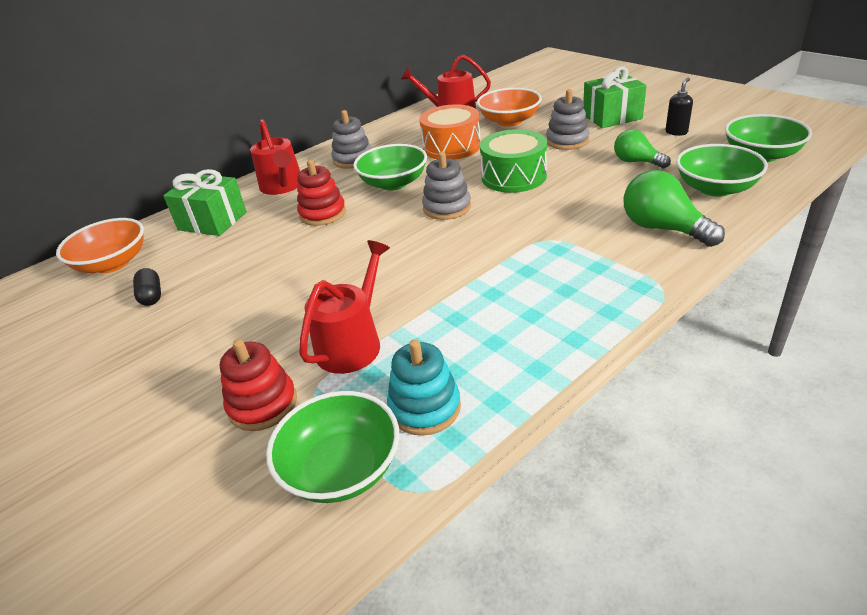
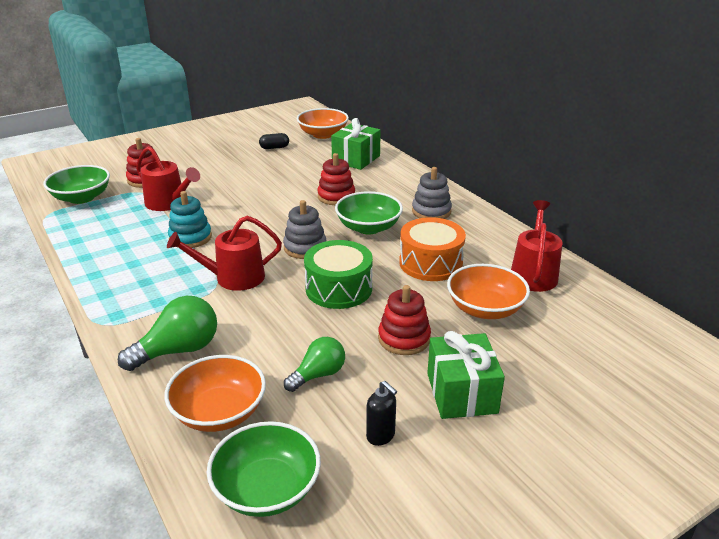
camera: 95 degrees right, 5 degrees down
red watering can [250,119,300,195] -> red watering can moved to [167,216,282,291]
turquoise stacking toy [387,339,461,436] -> turquoise stacking toy moved to [168,191,212,248]
grey stacking toy [546,89,590,150] -> red stacking toy [378,285,431,355]
green bowl [676,144,768,197] -> orange bowl [164,355,266,432]

